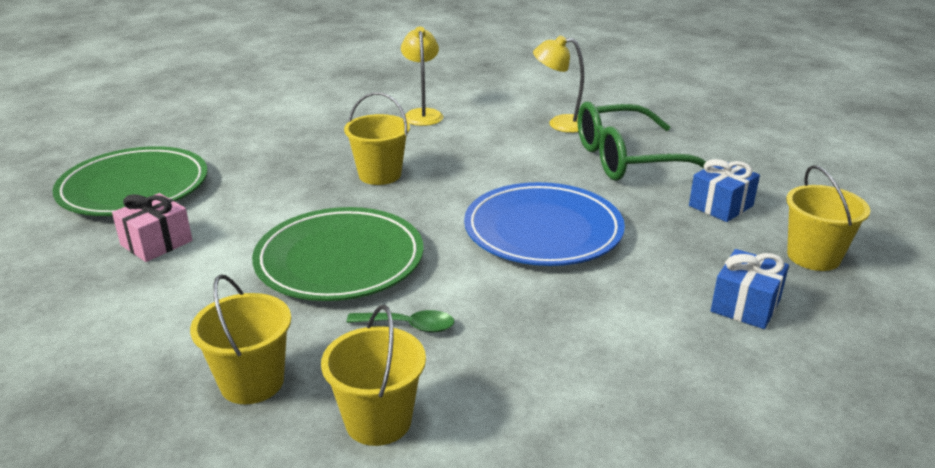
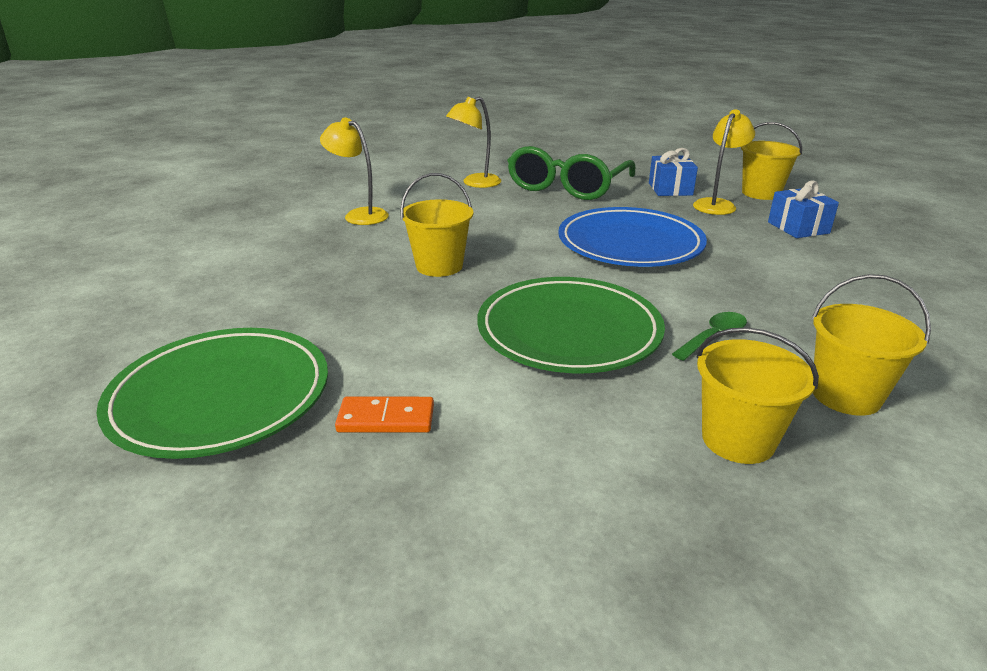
camera: 50 degrees left, 0 degrees up
pink gift [112,193,192,262] -> orange domino [335,397,434,433]
none -> yellow lamp [693,109,755,215]

